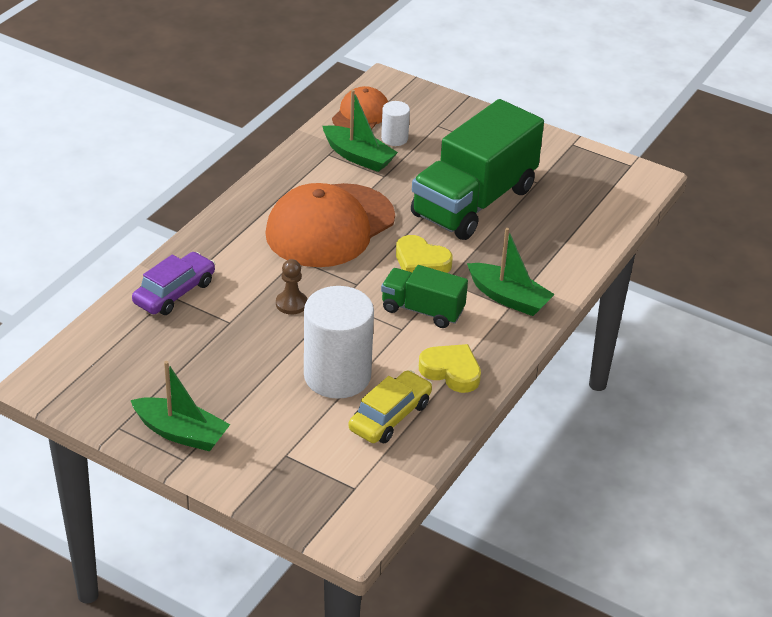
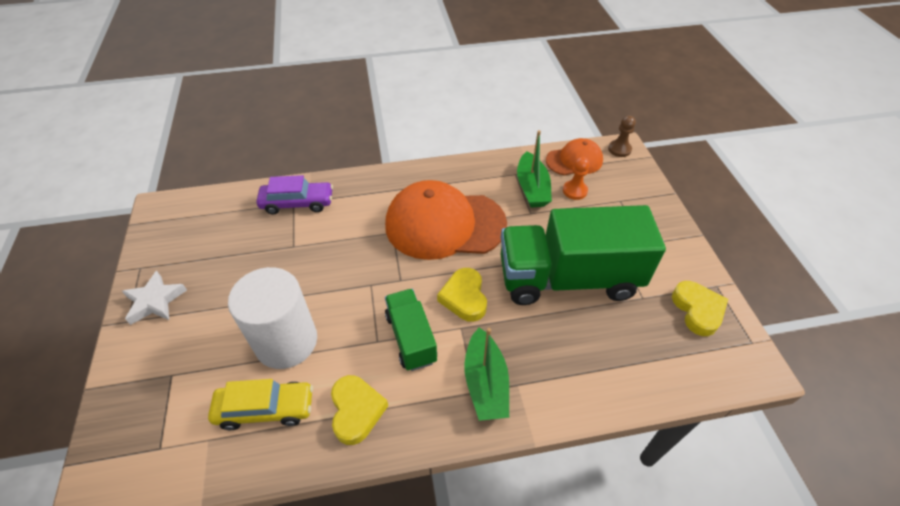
camera: 50 degrees right, 10 degrees up
green boat [130,361,230,451] -> white star [122,271,187,325]
brown pawn [276,259,308,315] -> brown pawn moved to [608,116,636,157]
white cylinder [381,101,410,146] -> orange pawn [563,157,590,200]
none -> yellow heart [672,281,728,336]

